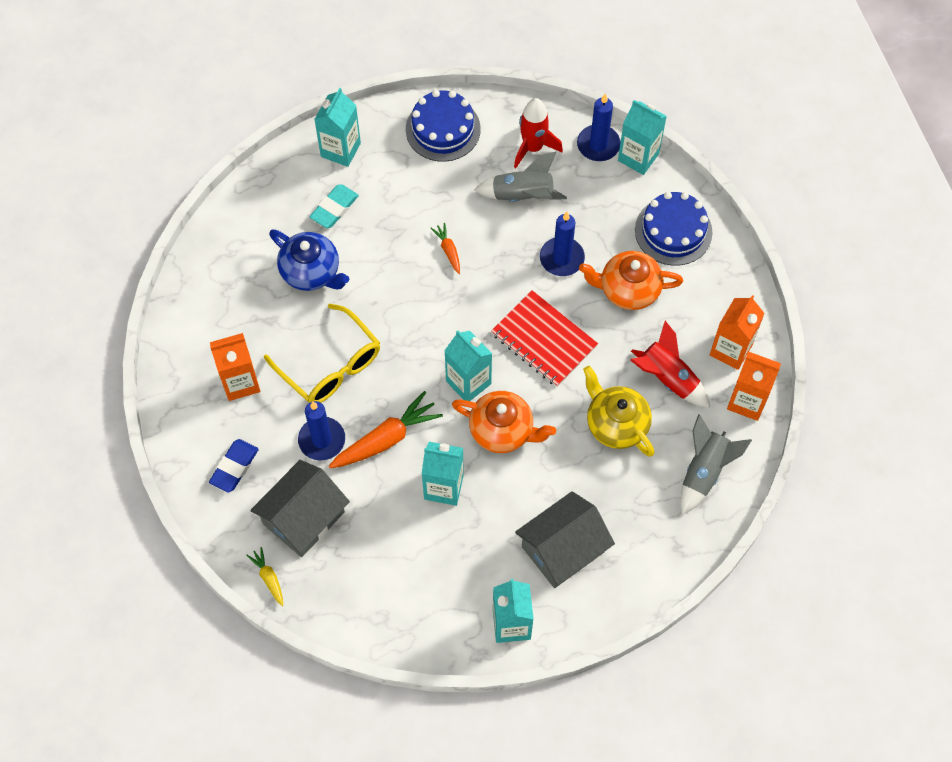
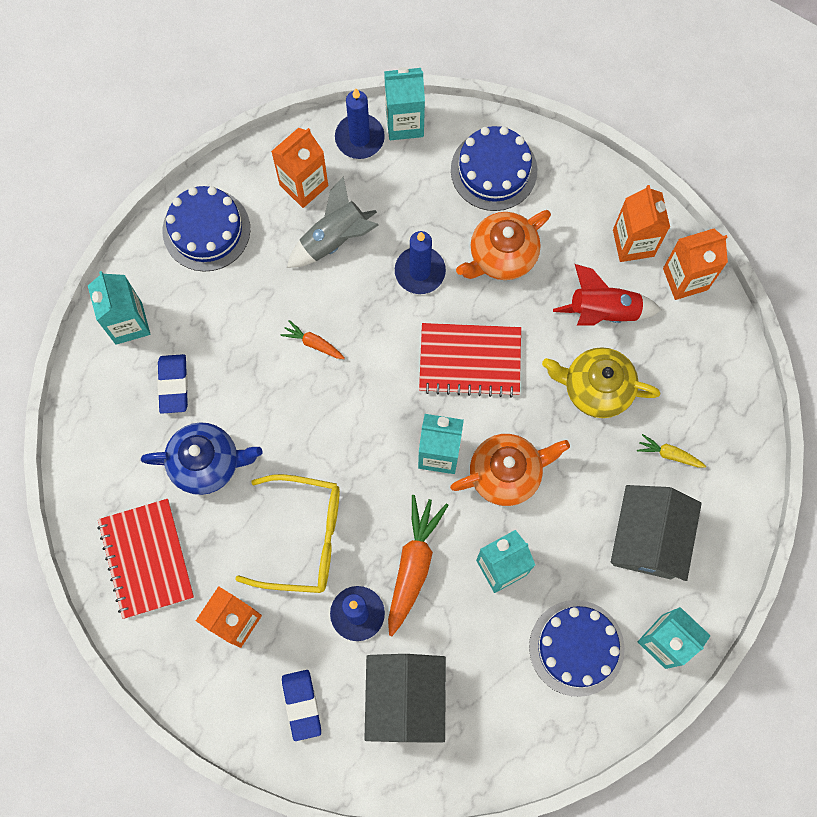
camera: 40 degrees left, 10 degrees up
yellow carrot [246,547,283,606] -> yellow carrot moved to [637,434,706,468]
turquoise eraser [309,184,359,228] -> blue eraser [157,354,188,414]
red rocket [514,98,563,168] -> orange carton [271,128,328,208]
grey rocket [680,414,752,515] -> none
none -> red notebook [97,499,194,619]
none -> blue cake [529,600,625,697]

